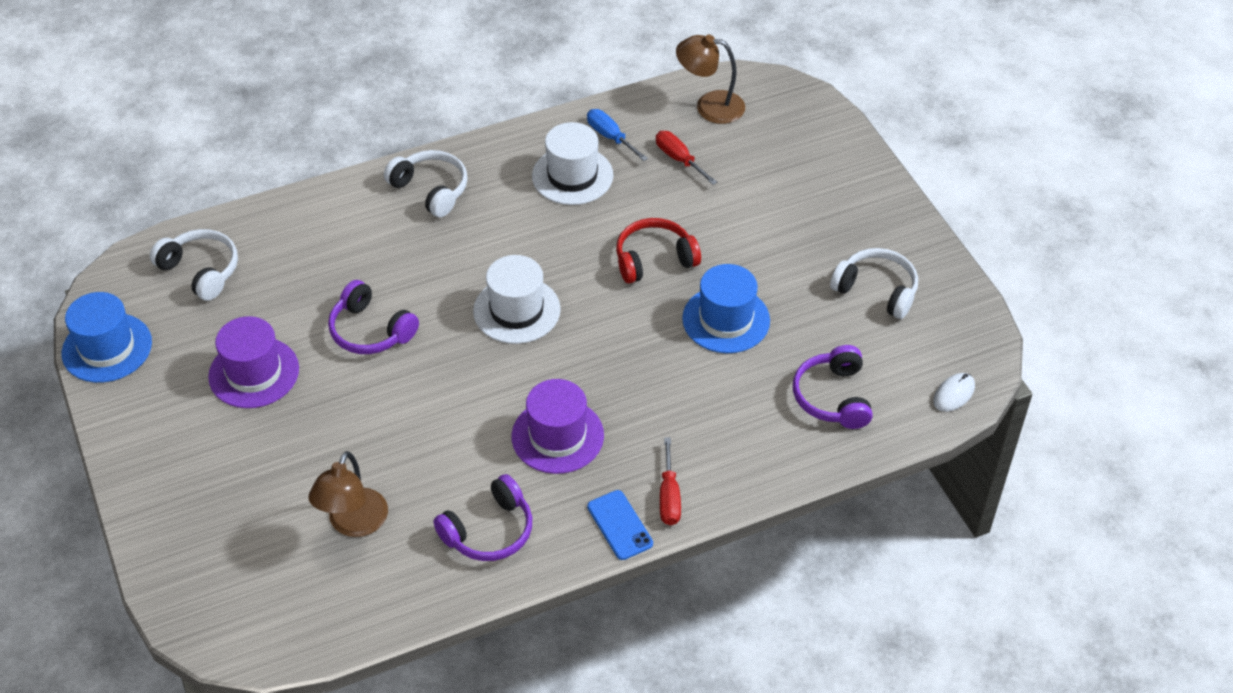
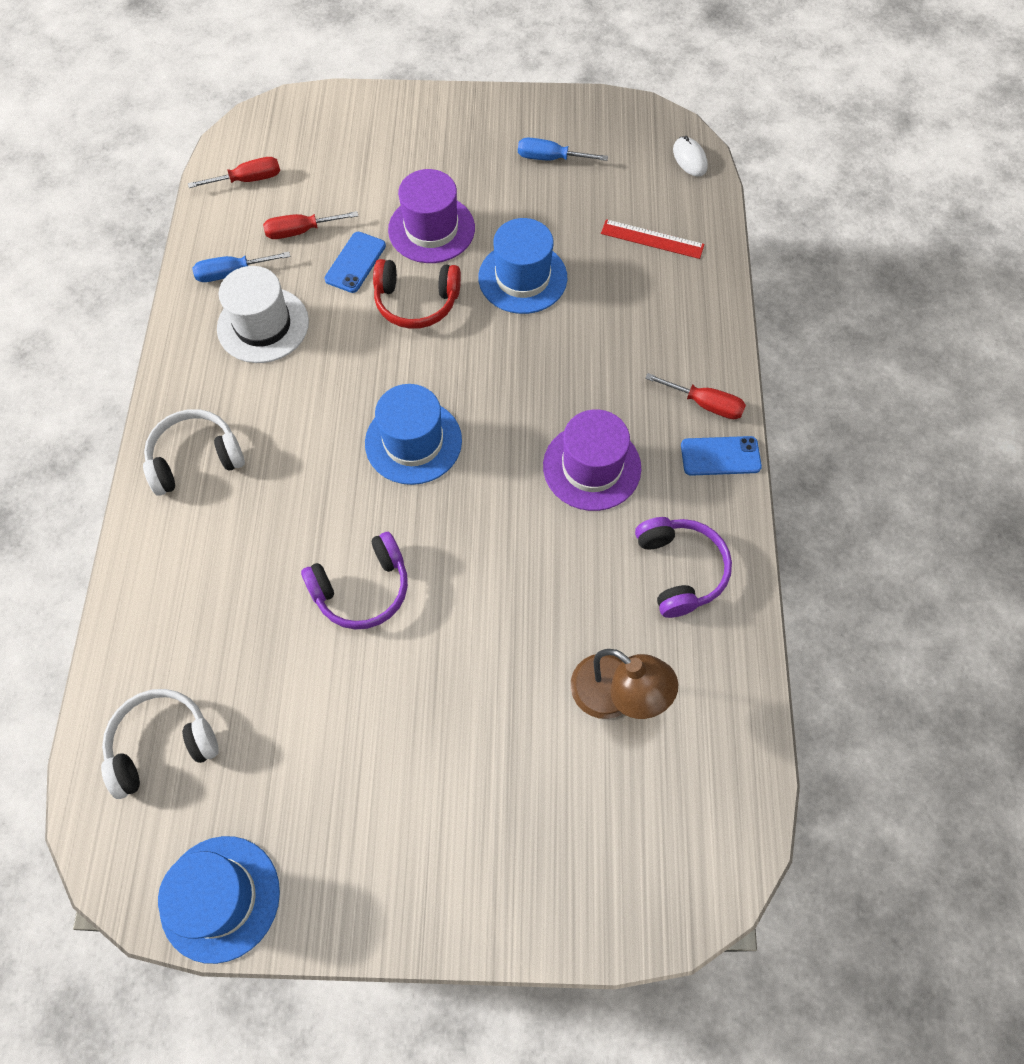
camera: 65 degrees left, 15 degrees up
purple hat [208,316,299,408] -> purple hat moved to [388,169,475,263]
white hat [473,255,561,344] -> blue hat [365,384,462,485]
red headphones [616,218,701,284] -> red headphones turned 90 degrees counterclockwise [373,259,461,329]
brown lamp [676,34,745,124] -> red screwdriver [188,157,280,188]
purple headphones [793,345,873,429] -> red ruler [601,219,705,259]
white headphones [830,248,918,319] -> blue screwdriver [518,138,608,161]
none -> blue phone [325,232,386,293]

